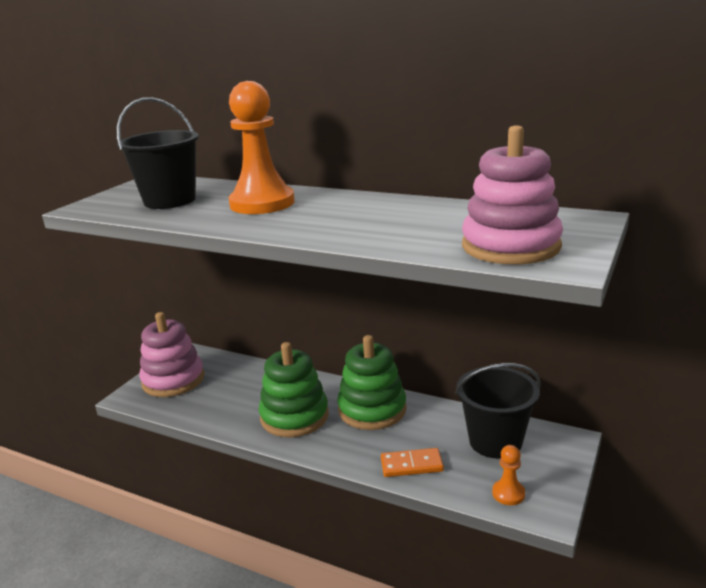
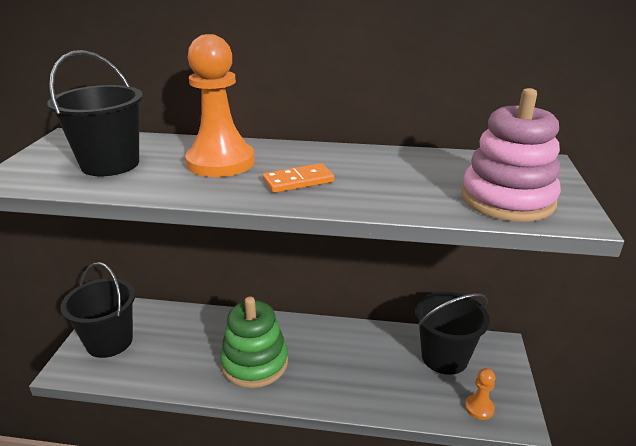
camera: 20 degrees left, 5 degrees up
pink stacking toy [139,312,204,397] -> black bucket [61,262,135,358]
green stacking toy [337,335,407,430] -> none
orange domino [381,448,444,477] -> orange domino moved to [263,163,334,193]

